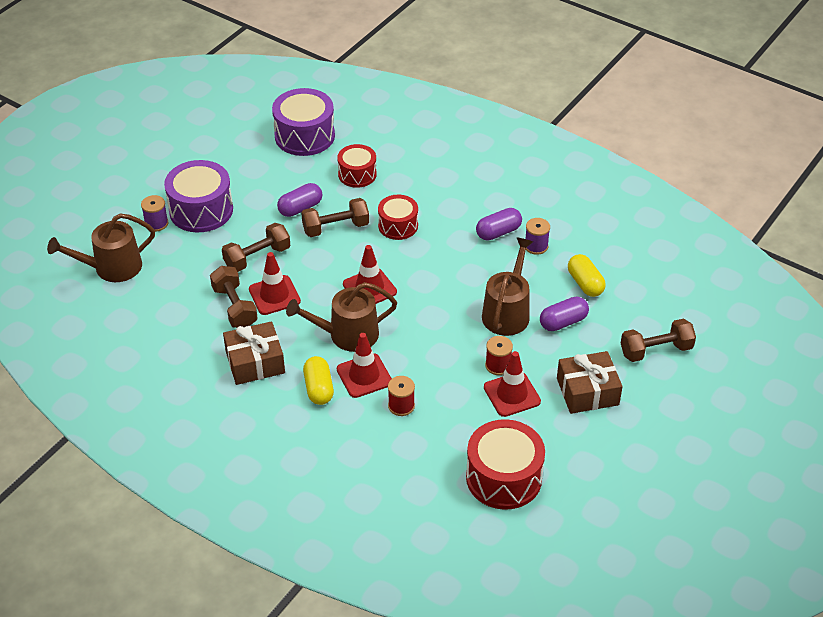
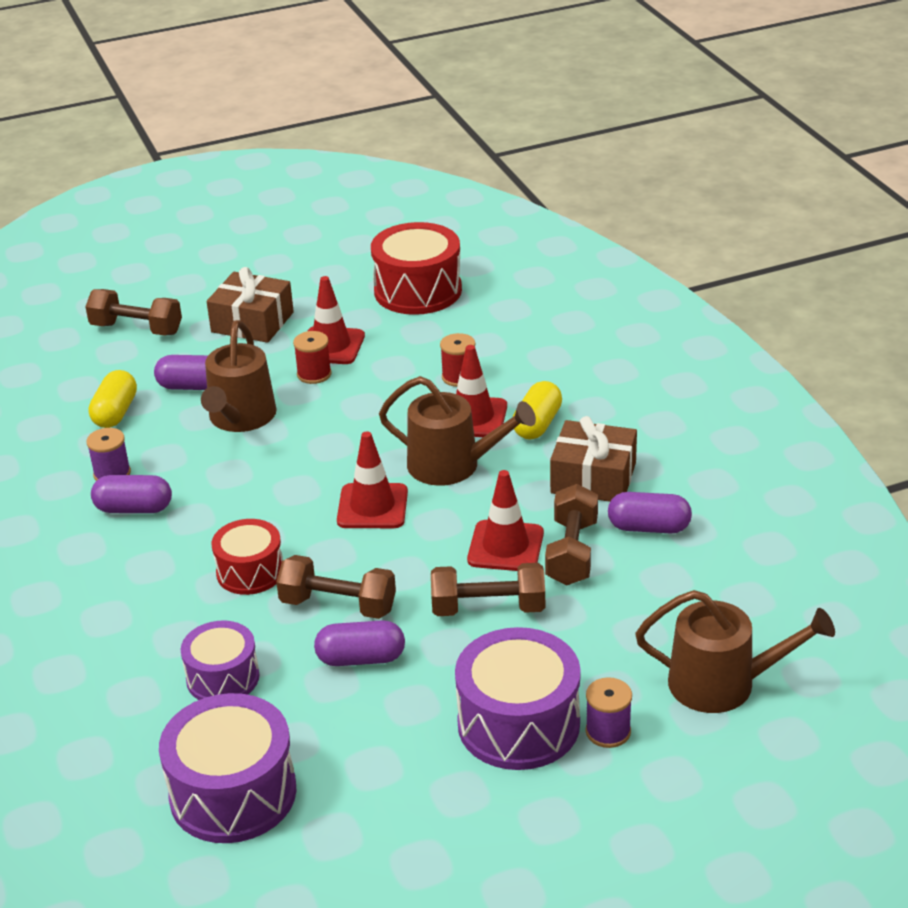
camera: 145 degrees left, 10 degrees down
red drum [337,144,377,188] -> purple drum [181,620,259,700]
brown watering can [482,238,533,336] -> brown watering can turned 45 degrees counterclockwise [201,320,277,432]
none -> purple capsule [608,492,692,533]

